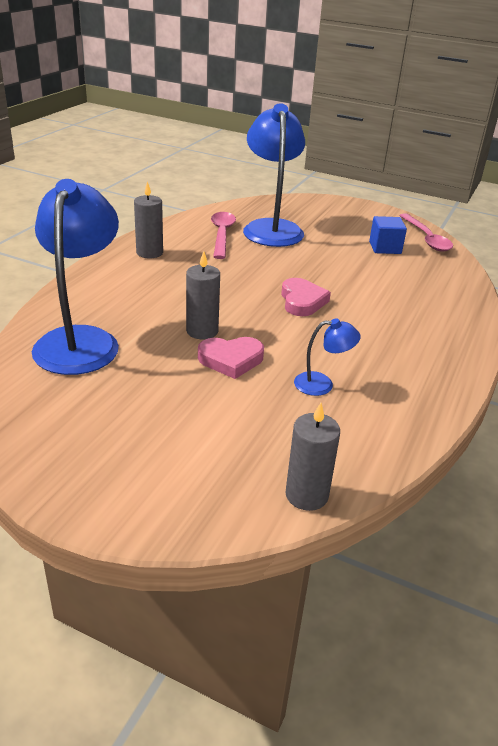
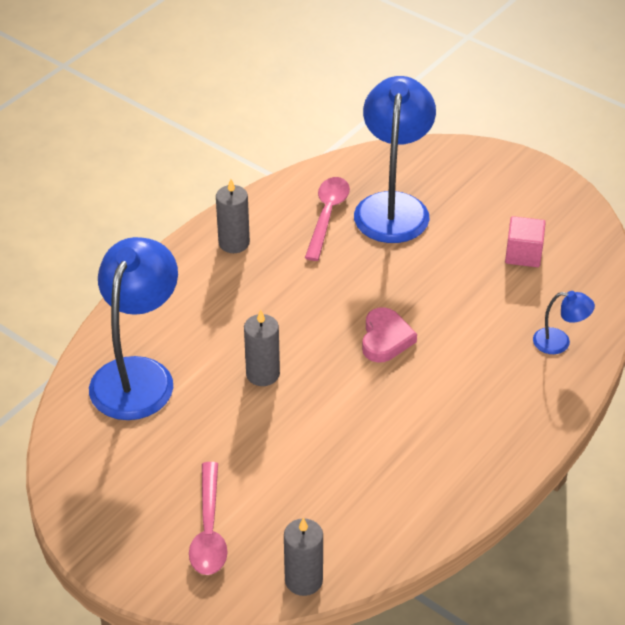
camera: 15 degrees right, 10 degrees up
pink heart [198,337,264,379] -> none
blue lamp [294,318,361,396] -> blue lamp moved to [533,291,595,354]
blue cube [369,216,407,254] -> pink cube [505,216,546,267]
pink spoon [399,213,453,251] -> pink spoon moved to [189,462,227,575]

